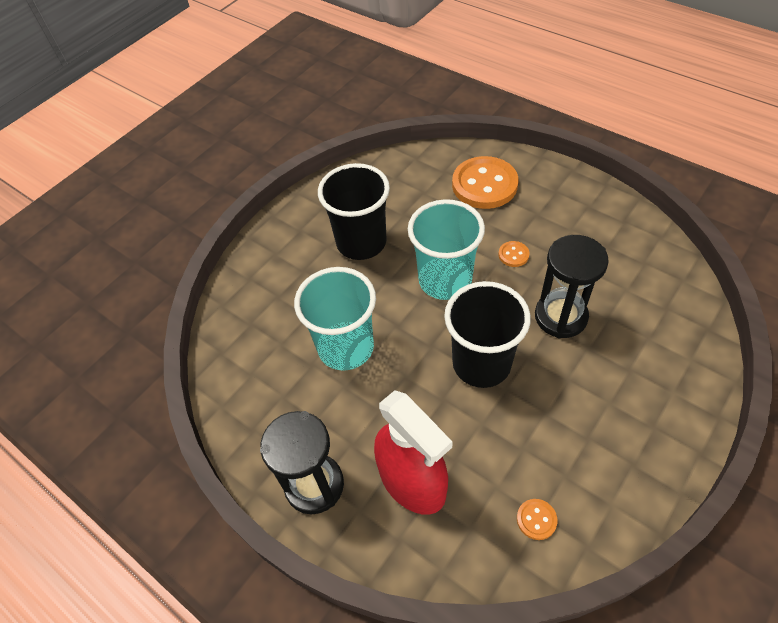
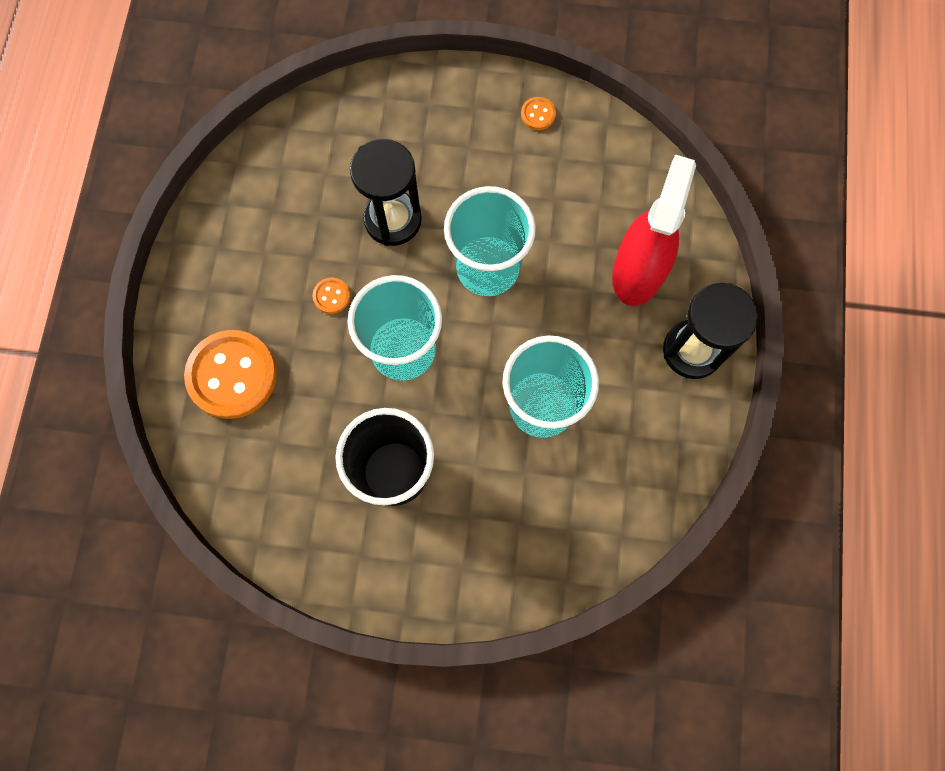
camera: 125 degrees left, 20 degrees up
black cup [444,281,531,388] -> turquoise cup [444,186,536,296]
orange button [517,499,557,540] -> orange button moved to [521,97,556,130]

